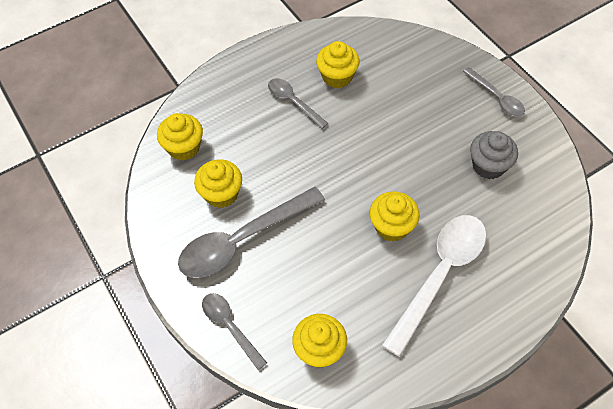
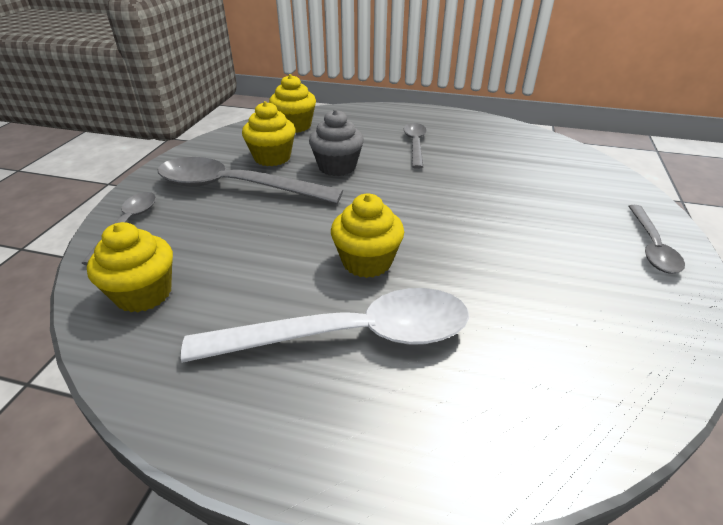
camera: 45 degrees right, 20 degrees down
yellow cupcake [316,41,360,88] -> none
grey cupcake [470,131,518,179] -> grey cupcake moved to [309,109,364,176]

